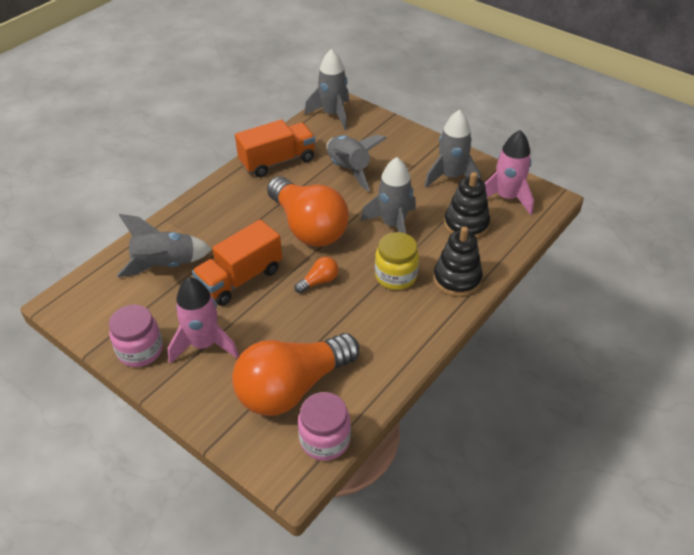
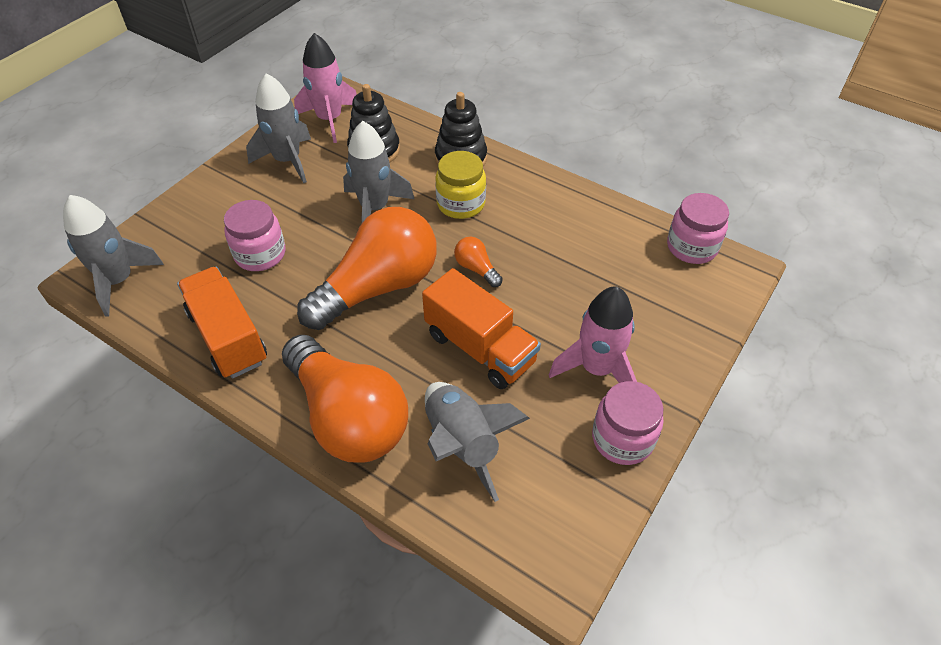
camera: 95 degrees left, 5 degrees up
orange light bulb [232,333,359,416] -> orange light bulb moved to [282,335,408,463]
grey rocket [327,135,387,191] -> pink jar [224,200,286,271]

